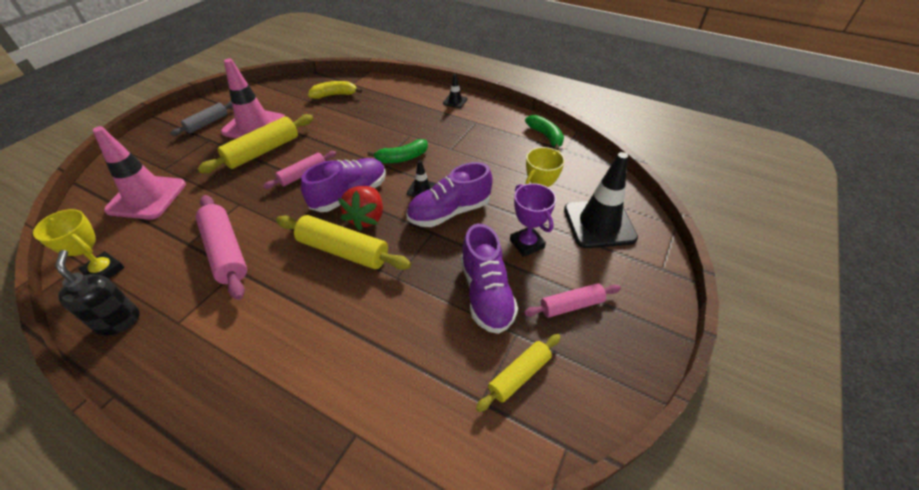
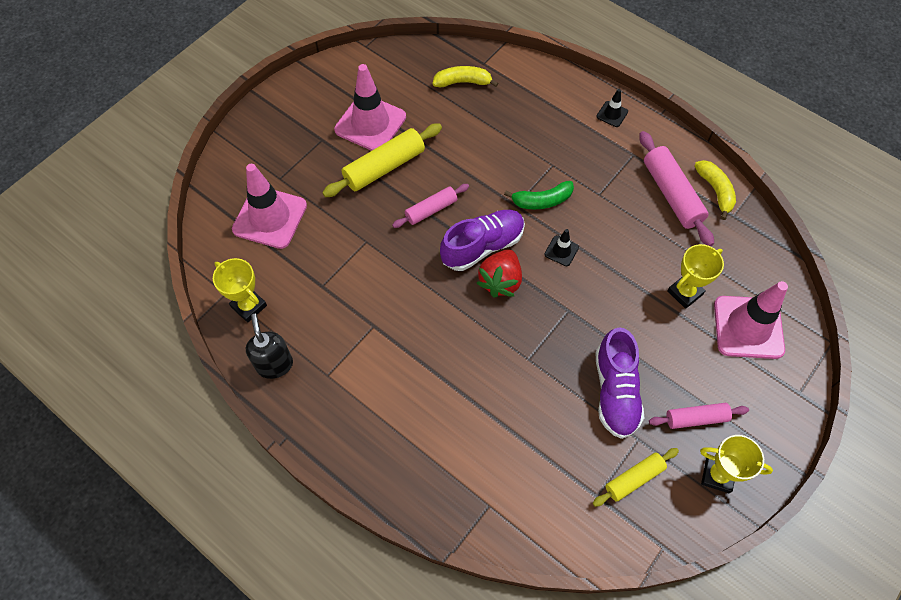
camera: 10 degrees right, 15 degrees up
grey rolling pin [171,101,233,136] -> none
pink rolling pin [196,195,247,300] -> pink rolling pin moved to [639,131,714,246]
yellow rolling pin [276,215,411,270] -> none
purple shoe [407,162,493,227] -> none
purple trophy [510,183,556,257] -> none
green banana [525,115,564,150] -> yellow banana [694,160,736,220]
black traffic cone [564,152,638,248] -> pink traffic cone [714,281,788,359]
none -> yellow trophy [700,435,773,493]

